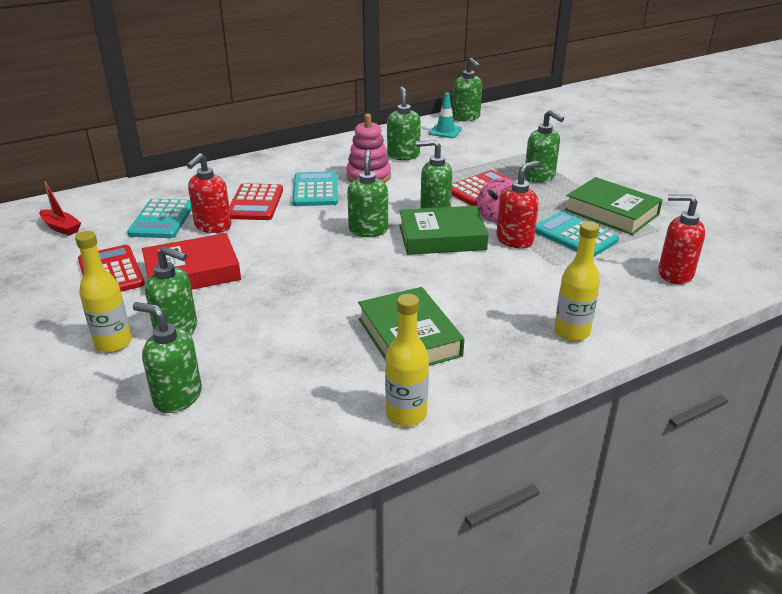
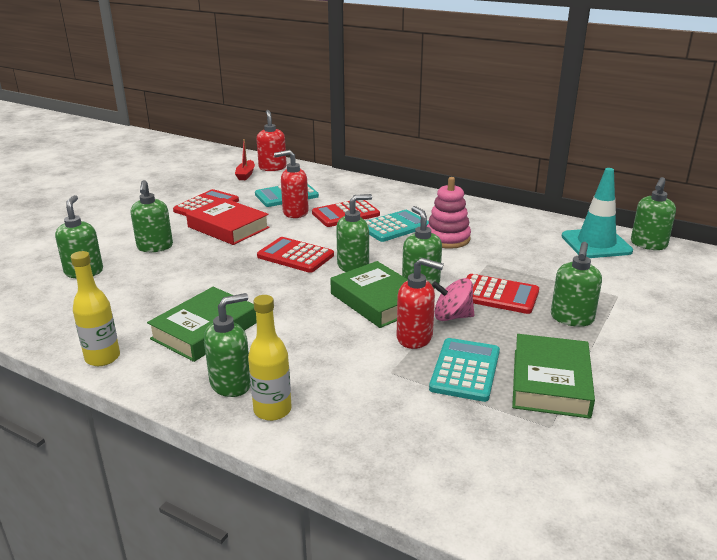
camera: 60 degrees right, 5 degrees down
yellow bottle [75,231,132,353] -> none
green soap dispenser [387,87,421,160] -> green soap dispenser moved to [204,293,251,397]
turquoise traffic cone [429,92,462,138] -> turquoise traffic cone [562,168,633,258], size x1.74
red soap dispenser [658,194,705,284] -> red soap dispenser moved to [256,110,287,171]
none -> red calculator [257,237,334,273]

